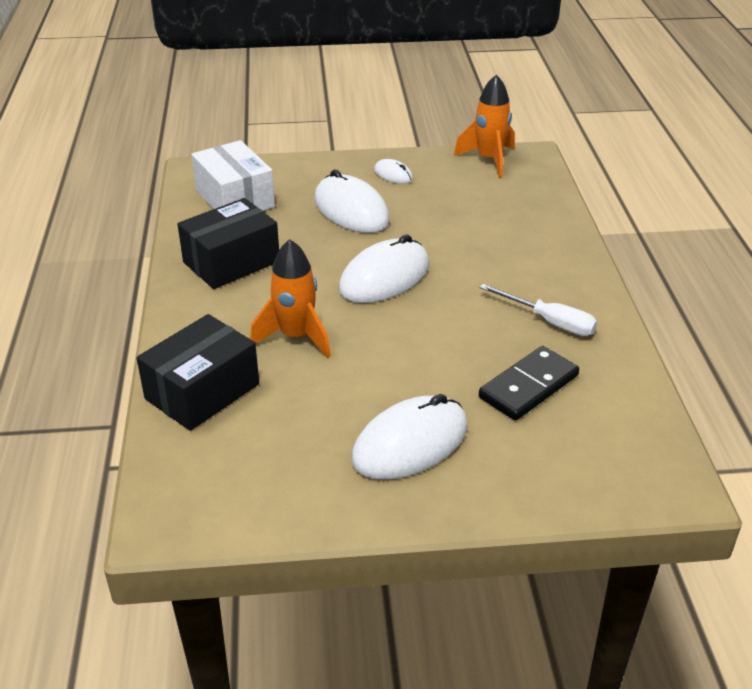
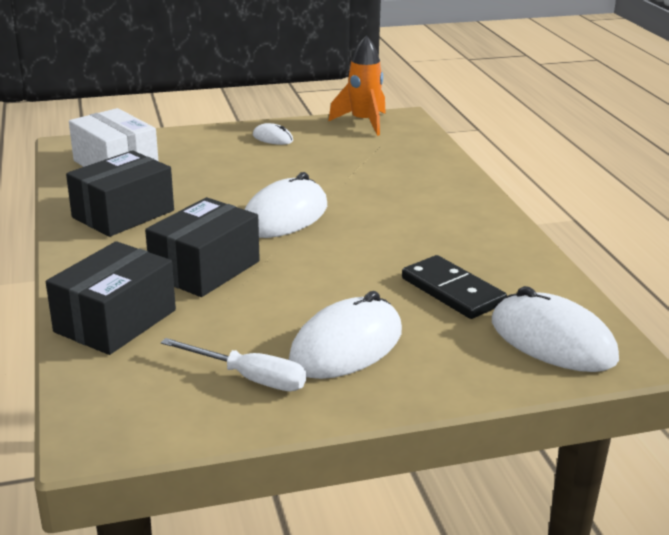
camera: 10 degrees left, 10 degrees down
orange rocket [250,239,331,358] -> black box [145,197,260,297]
white mouse [314,169,390,233] -> white mouse moved to [492,286,619,372]
black domino [479,346,579,421] -> black domino turned 75 degrees counterclockwise [402,255,507,319]
white screwdriver [480,284,597,336] -> white screwdriver moved to [161,338,306,391]

